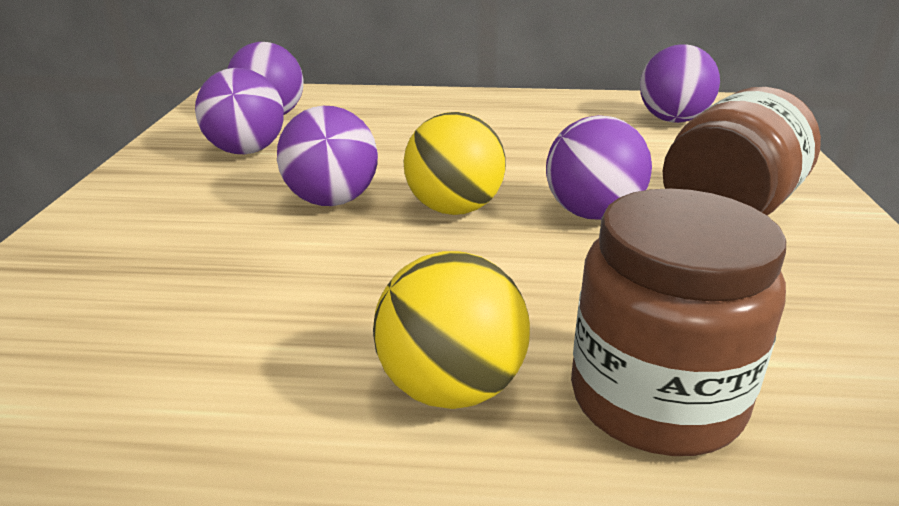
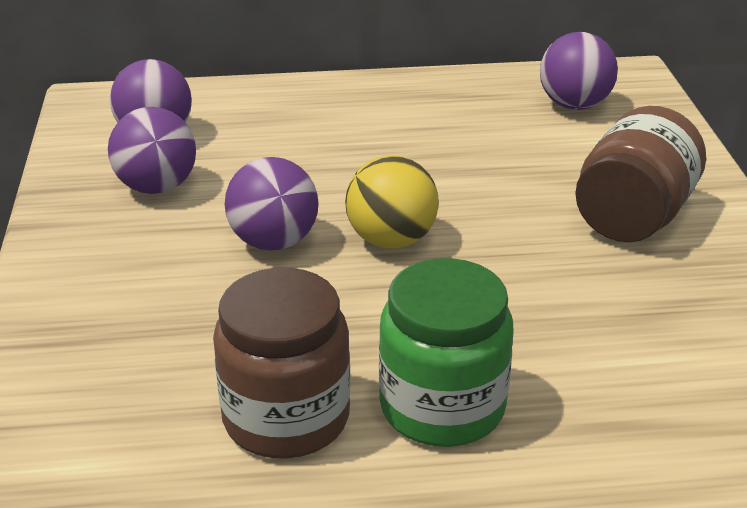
camera: 10 degrees left, 5 degrees up
yellow ball [373,251,530,409] -> green jar [379,258,514,447]
purple ball [546,115,652,220] -> none
brown jar [571,188,786,456] -> brown jar moved to [213,268,350,459]

